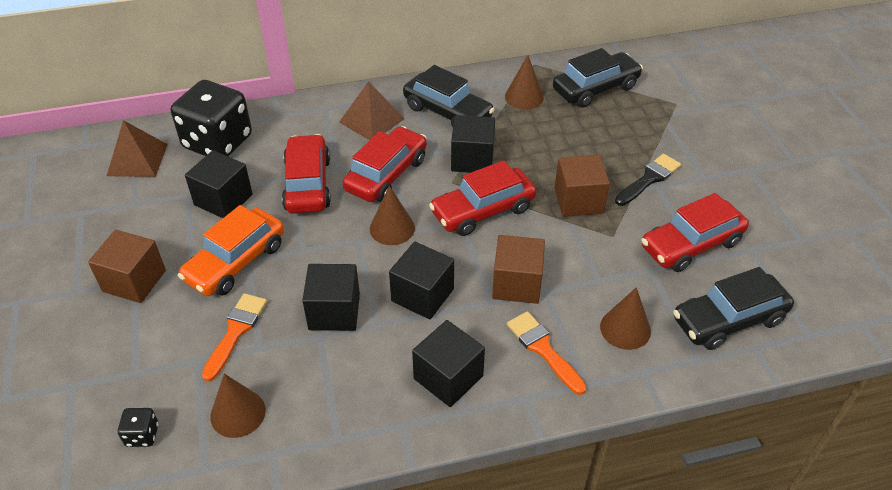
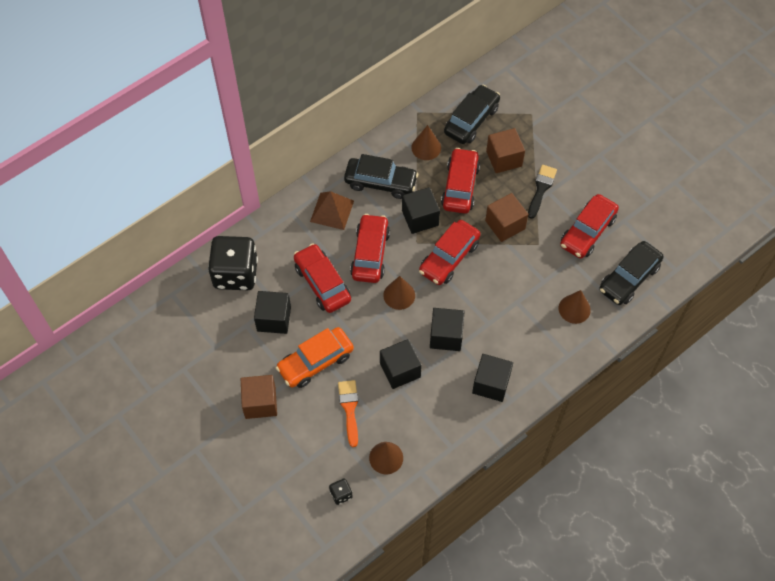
camera: 25 degrees left, 15 degrees up
brown pyramid [107,120,168,177] -> none
orange car [178,205,284,296] -> orange car turned 45 degrees clockwise [276,327,354,388]
brown cube [492,235,545,304] -> brown cube moved to [486,128,525,173]
orange brush [507,311,586,395] -> none
none -> red car [441,148,480,214]

